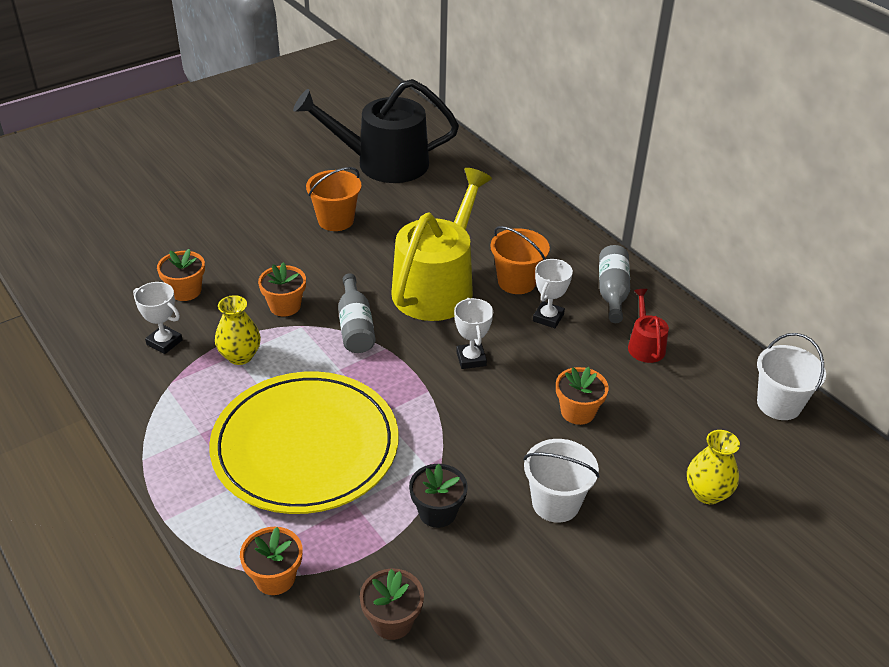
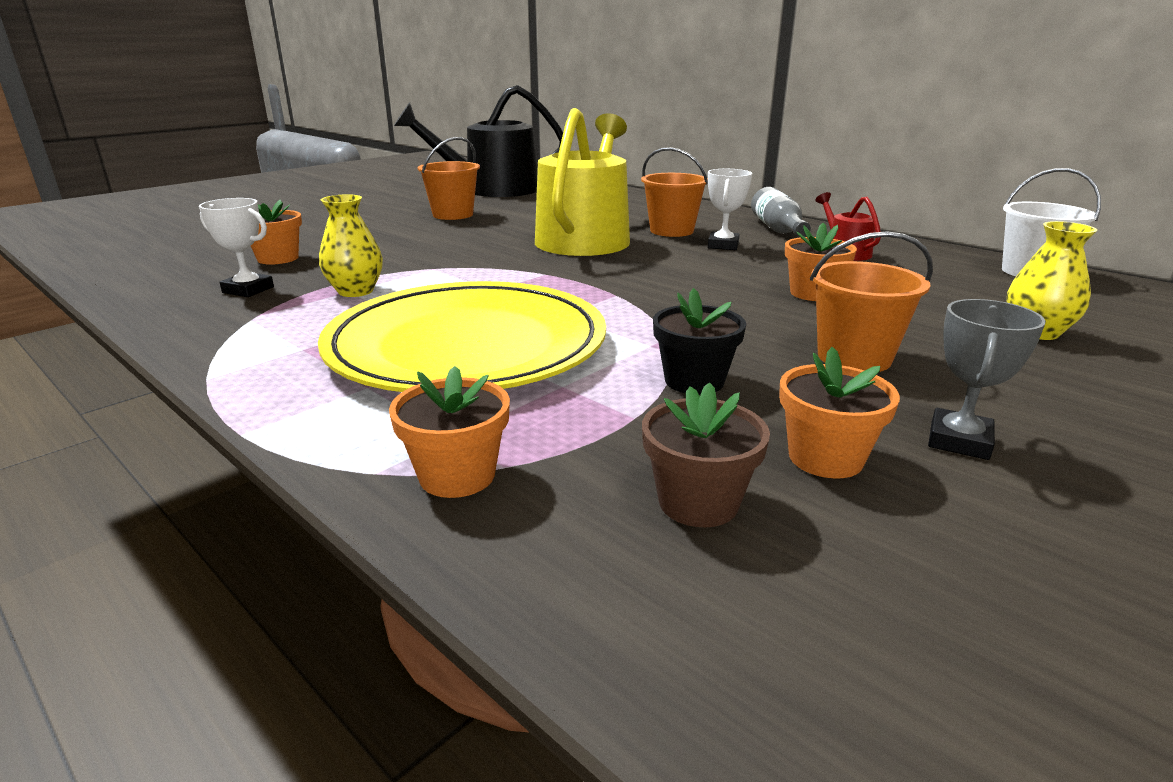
camera: 10 degrees left, 15 degrees down
orange flower pot [258,262,306,316] -> orange flower pot moved to [779,347,900,479]
grey bottle [338,273,375,353] -> none
white trophy [454,298,493,369] -> none
white bucket [523,439,599,523] -> orange bucket [810,231,933,372]
none -> grey trophy [928,299,1046,460]

